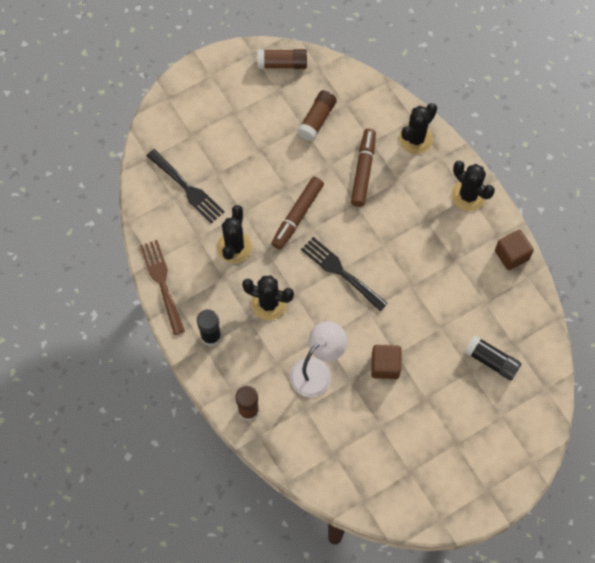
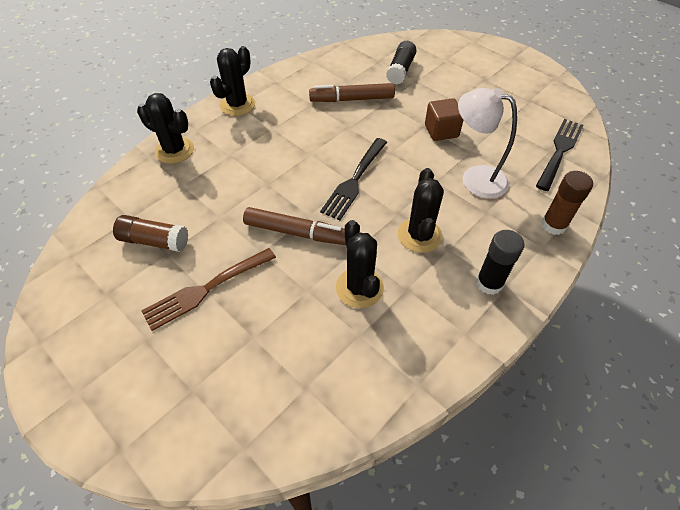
camera: 105 degrees left, 15 degrees down
brown fork [140,240,185,335] -> brown fork moved to [141,248,276,331]
black fork [147,149,225,224] -> black fork moved to [536,119,584,191]
black cactus [217,205,252,263] -> black cactus turned 75 degrees clockwise [336,220,384,308]
brown glue stick [258,49,307,69] -> none
brown marker [351,129,376,207] -> brown marker moved to [309,83,395,102]
brown cube [495,230,534,270] -> none

